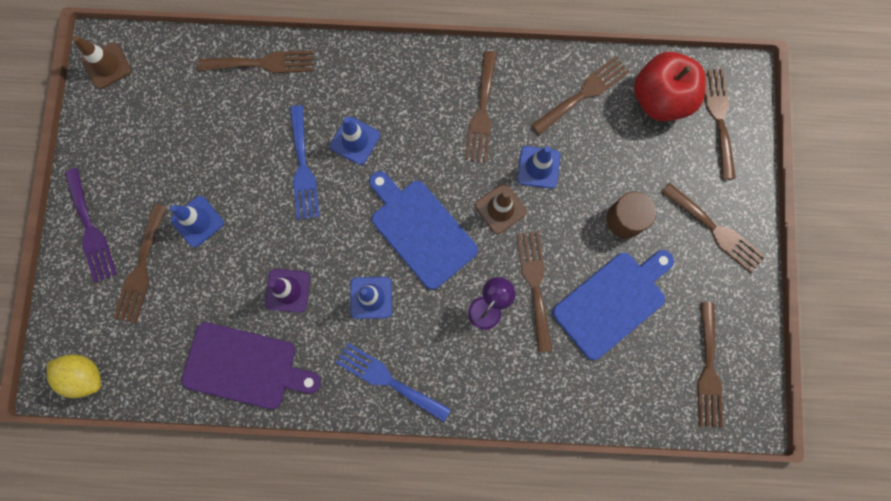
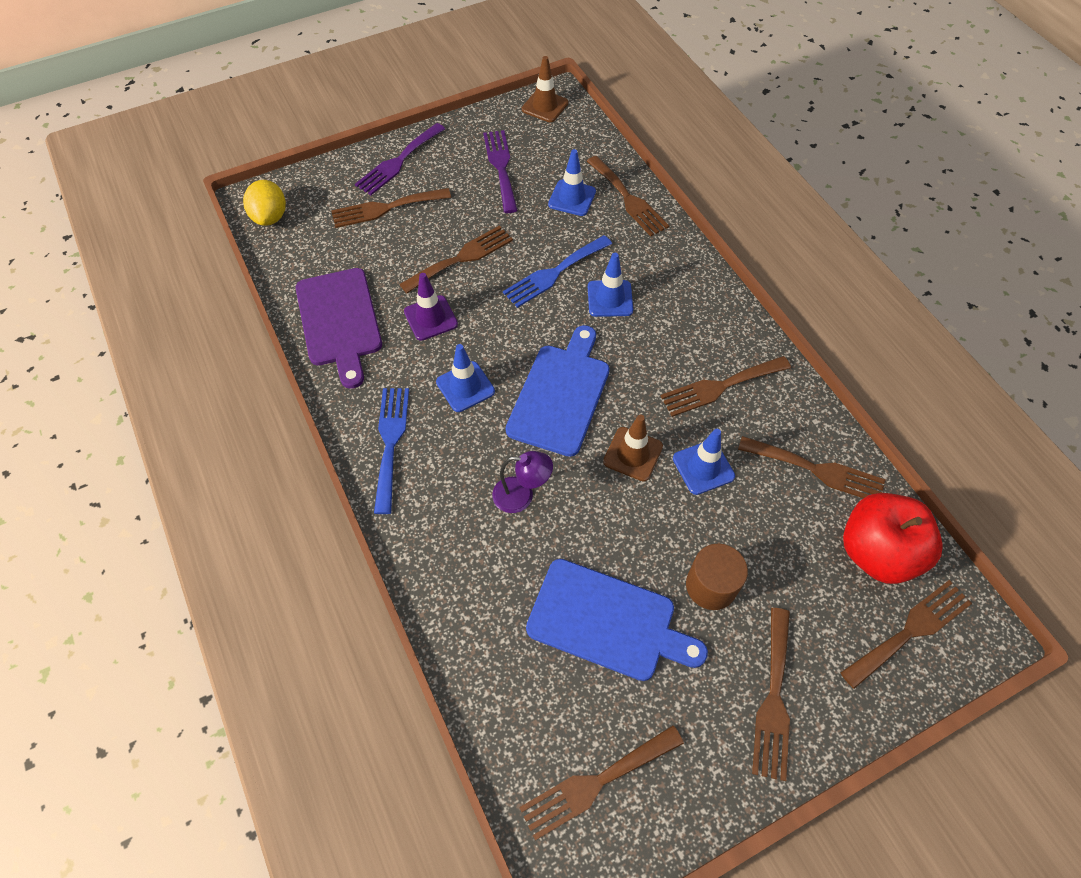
camera: 60 degrees right, 20 degrees down
blue traffic cone [170,196,224,247] -> blue traffic cone moved to [548,149,596,216]
brown fork [516,231,552,352] -> brown fork moved to [399,225,513,293]
none -> purple fork [483,130,518,213]

